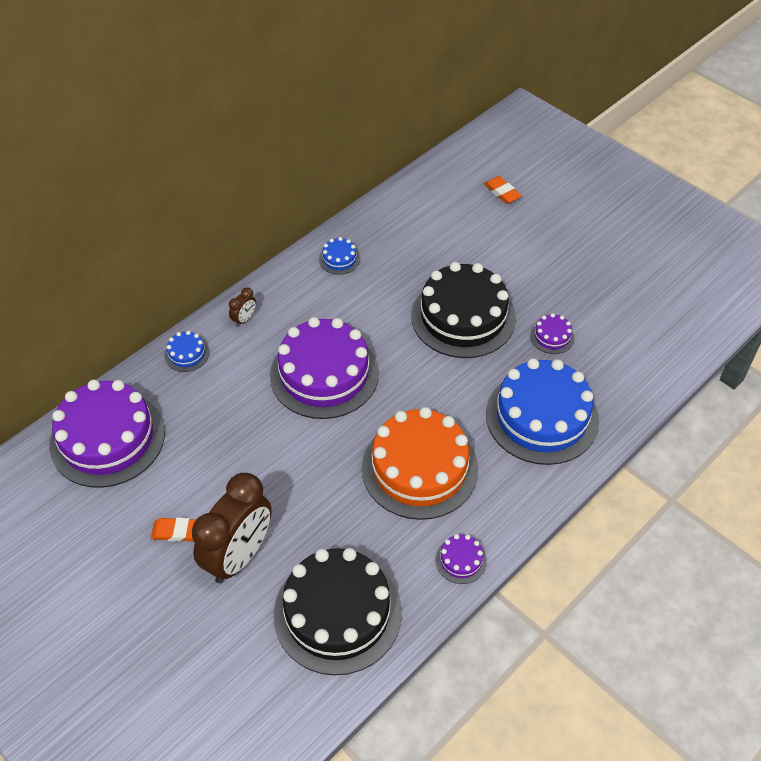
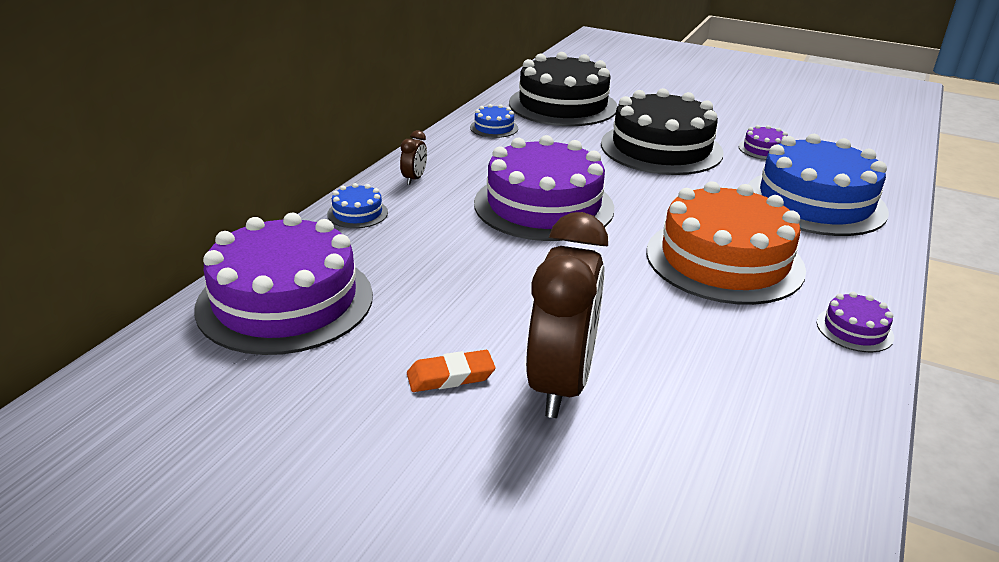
camera: 20 degrees left, 20 degrees down
black cake [274,548,402,675] -> black cake moved to [509,52,618,126]
orange eraser [484,176,522,204] -> none

